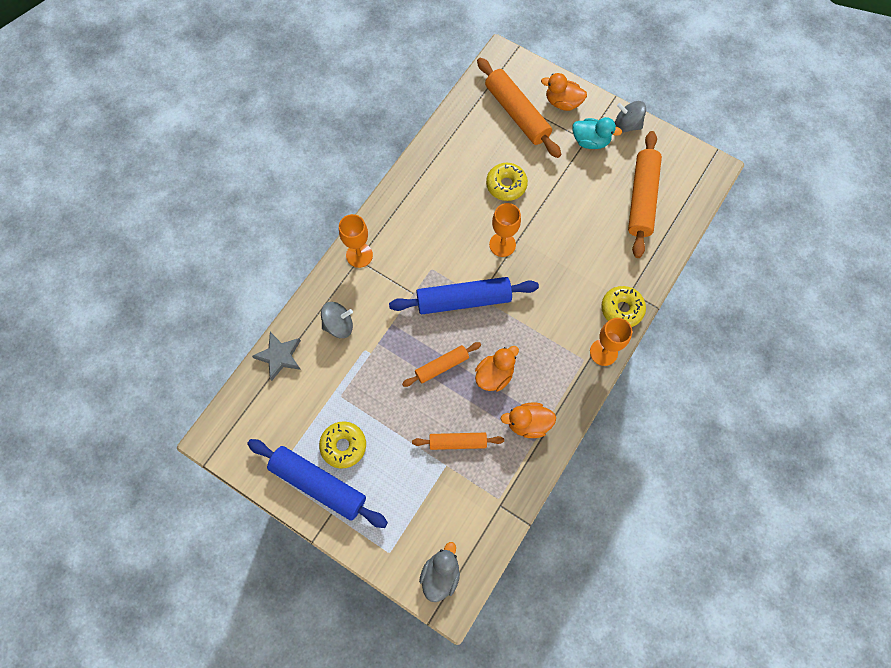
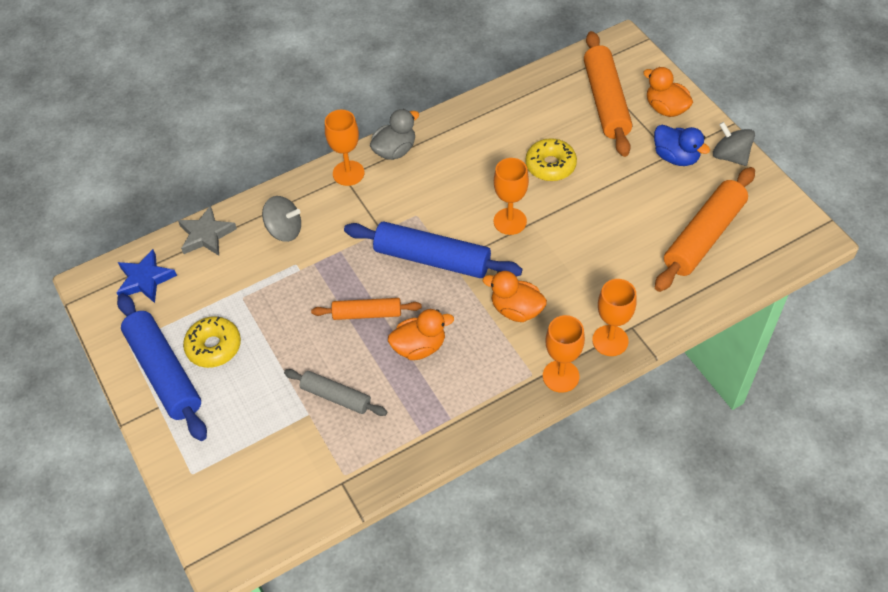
camera: 30 degrees right, 15 degrees down
orange rolling pin [412,433,504,450] -> grey rolling pin [284,369,387,416]
grey duck [419,542,460,602] -> grey duck moved to [370,109,419,160]
orange duck [500,402,556,438] -> orange duck moved to [483,271,547,322]
turquoise duck [572,117,622,149] -> blue duck [654,125,710,166]
yellow donut [601,286,646,327] -> orange goblet [592,279,637,356]
none -> blue star [116,249,177,303]

